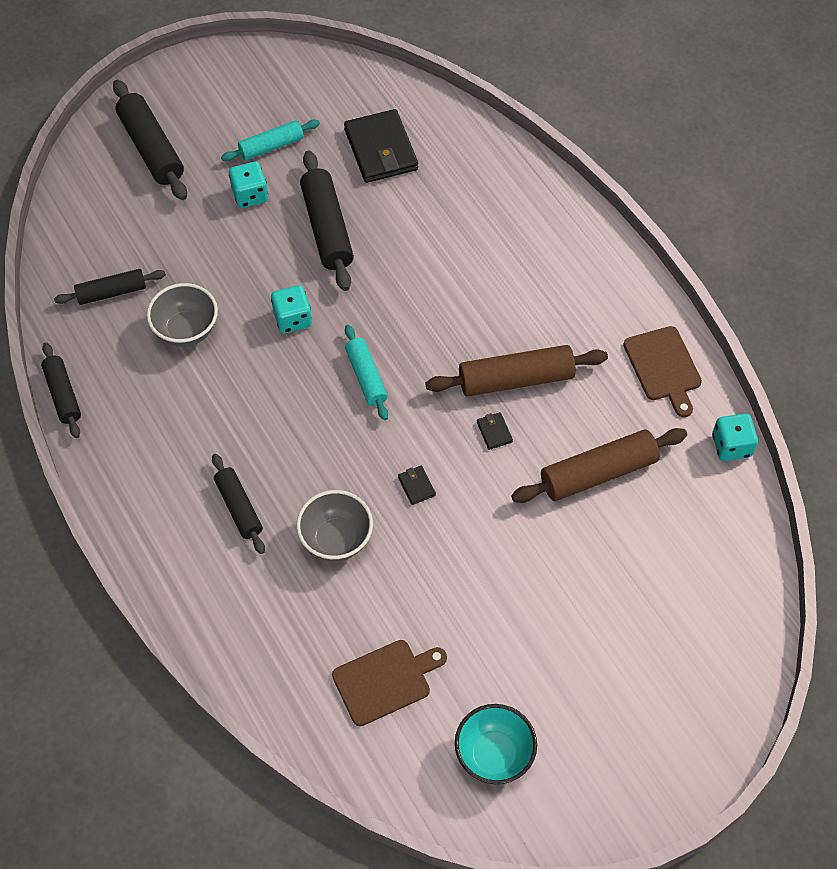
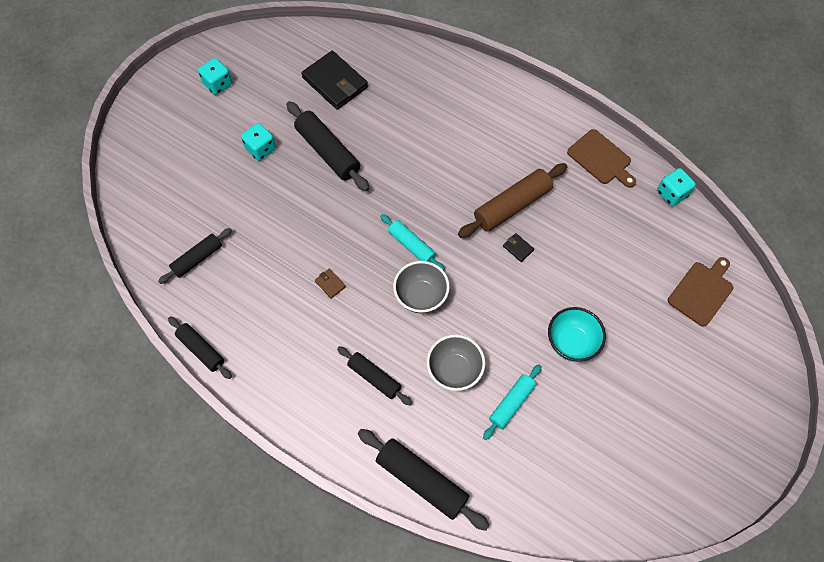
camera: 25 degrees left, 5 degrees up
black rolling pin [113,80,187,200] -> black rolling pin moved to [358,429,490,531]
grey bowl [147,283,218,347] -> grey bowl moved to [393,261,450,313]
turquoise rolling pin [221,120,320,161] -> turquoise rolling pin moved to [483,365,542,440]
turquoise dice [271,285,312,333] -> turquoise dice moved to [198,58,232,95]
brown cutting board [332,640,447,726] -> brown cutting board moved to [668,257,733,327]
black wallet [398,466,436,505] -> none
turquoise bowl [455,704,537,784] -> turquoise bowl moved to [548,307,606,362]
brown rolling pin [511,428,687,503] -> none
none -> brown wallet [315,268,346,299]

